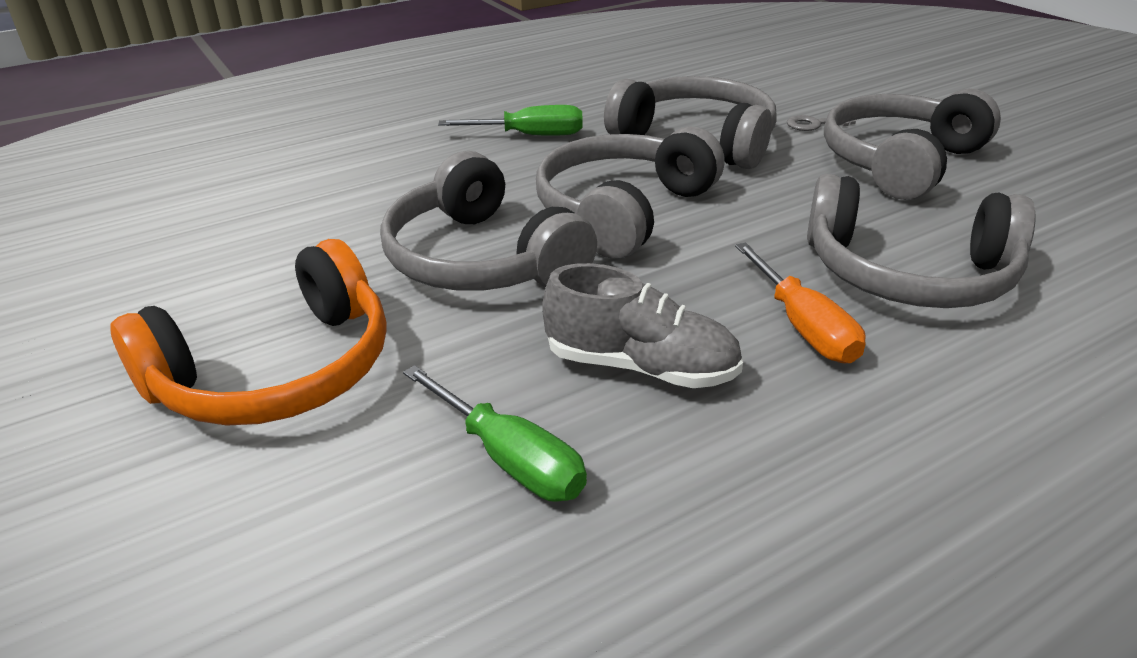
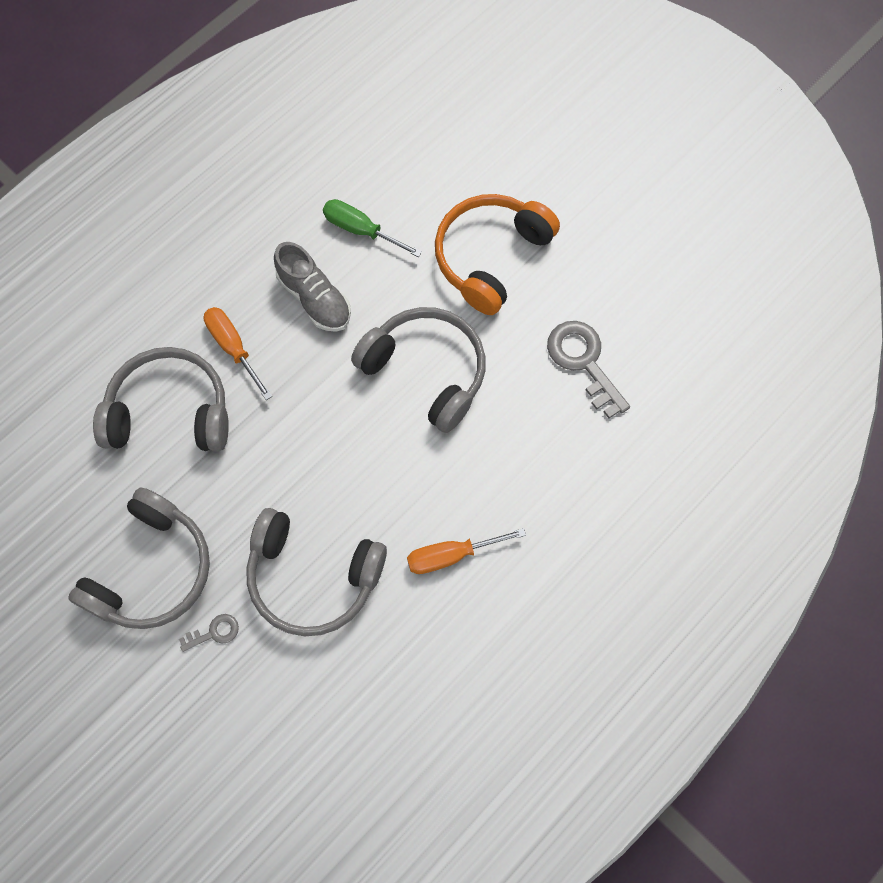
camera: 165 degrees right, 35 degrees up
green screwdriver [438,105,583,136] -> orange screwdriver [407,528,526,574]
grey headphones [536,126,725,259] -> none
grey shoe [542,263,743,388] -> grey shoe turned 135 degrees counterclockwise [274,242,351,332]
none -> grey key [547,321,630,418]

